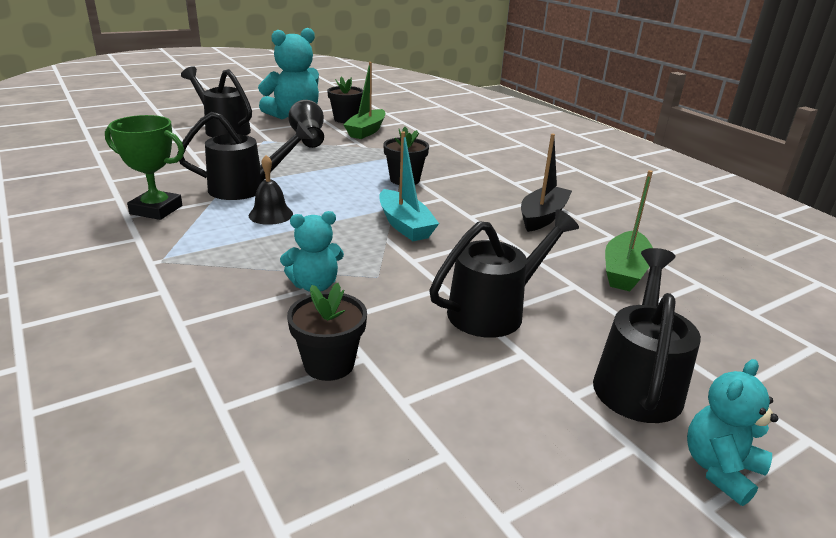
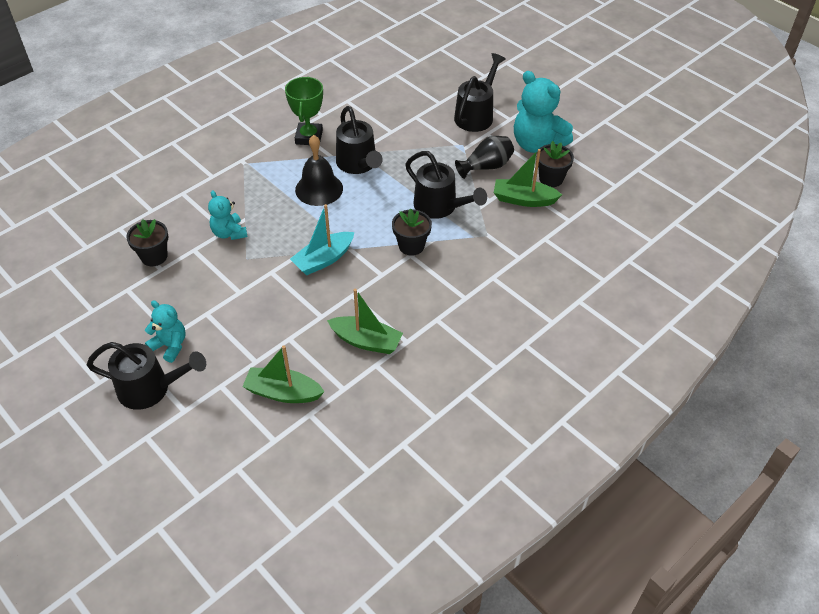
camera: 80 degrees right, 20 degrees up
black bell [249,155,293,225] -> black bell [295,135,343,206], size x1.54
black watering can [429,209,579,338] -> black watering can moved to [405,151,487,219]
black boat [521,133,572,232] -> green boat [327,289,403,354]
turquoise teddy bear [687,359,778,506] -> turquoise teddy bear moved to [145,300,186,363]

